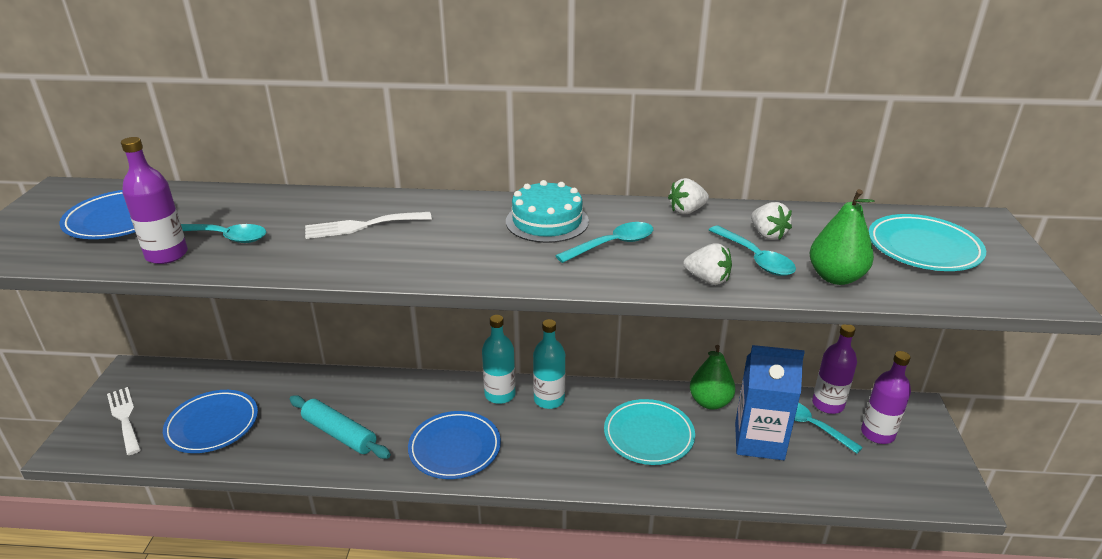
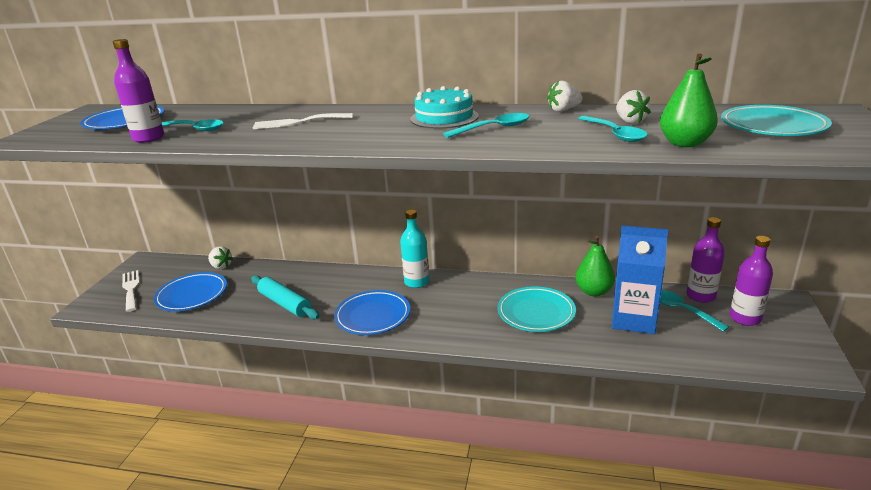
camera: 10 degrees right, 5 degrees down
turquoise bottle [533,319,565,409] -> none
white strawberry [683,243,732,285] -> white strawberry moved to [208,246,233,269]

